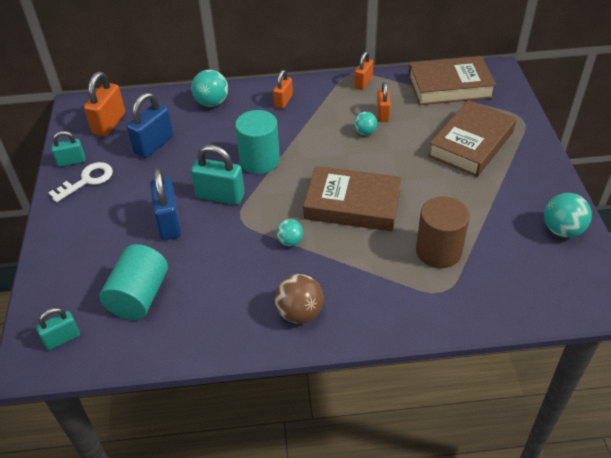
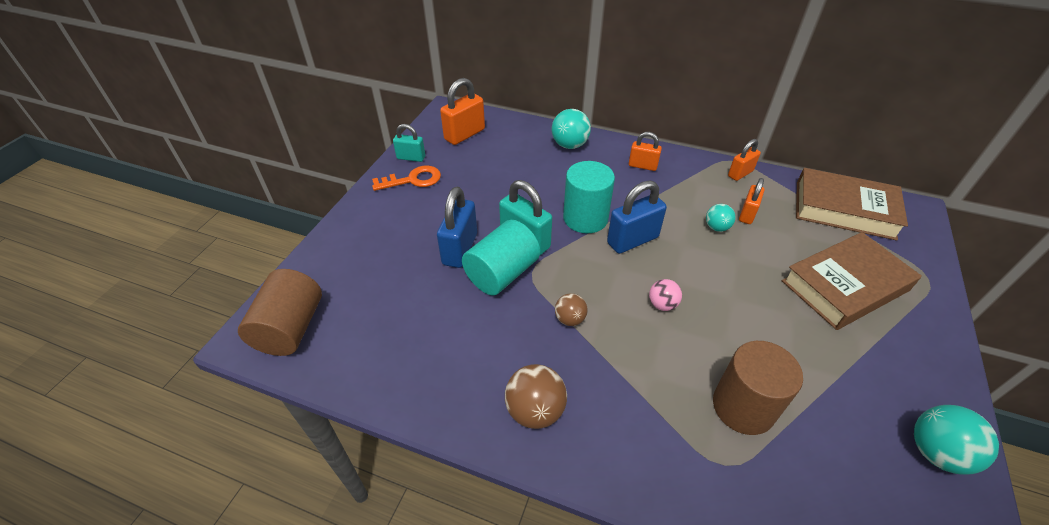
camera: 25 degrees right, 0 degrees up
turquoise padlock [36,308,80,350] -> brown cylinder [238,269,322,356]
white key [48,162,113,202] -> orange key [372,166,441,191]
turquoise cylinder [100,244,168,320] -> turquoise cylinder moved to [462,220,540,295]
blue padlock [126,92,173,158] -> blue padlock moved to [607,180,667,254]
orange padlock [273,70,293,109] -> orange padlock turned 60 degrees clockwise [629,132,662,171]
turquoise ball [276,219,303,246] -> brown ball [555,293,588,326]
brown book [303,166,402,231] -> pink ball [649,279,682,311]

